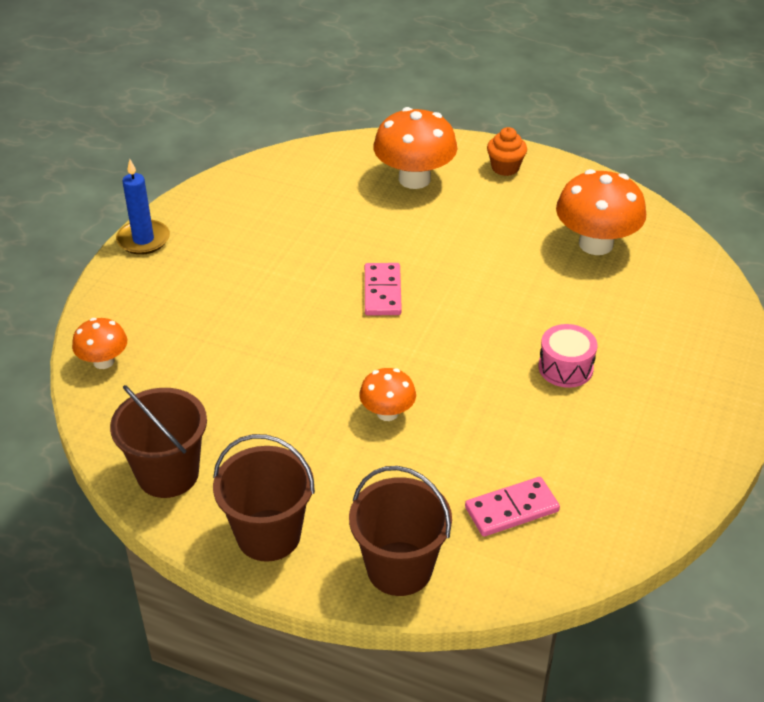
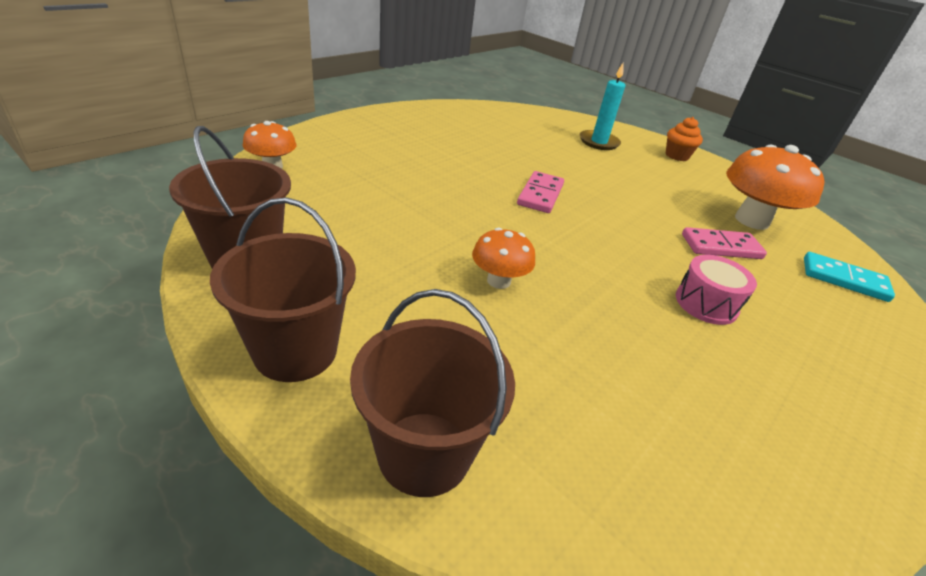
camera: 15 degrees right, 5 degrees down
blue candle [116,159,170,255] -> none
orange mushroom [373,107,457,189] -> turquoise candle [580,63,625,150]
pink domino [465,477,560,537] -> pink domino moved to [682,227,767,259]
none -> turquoise domino [804,252,895,302]

